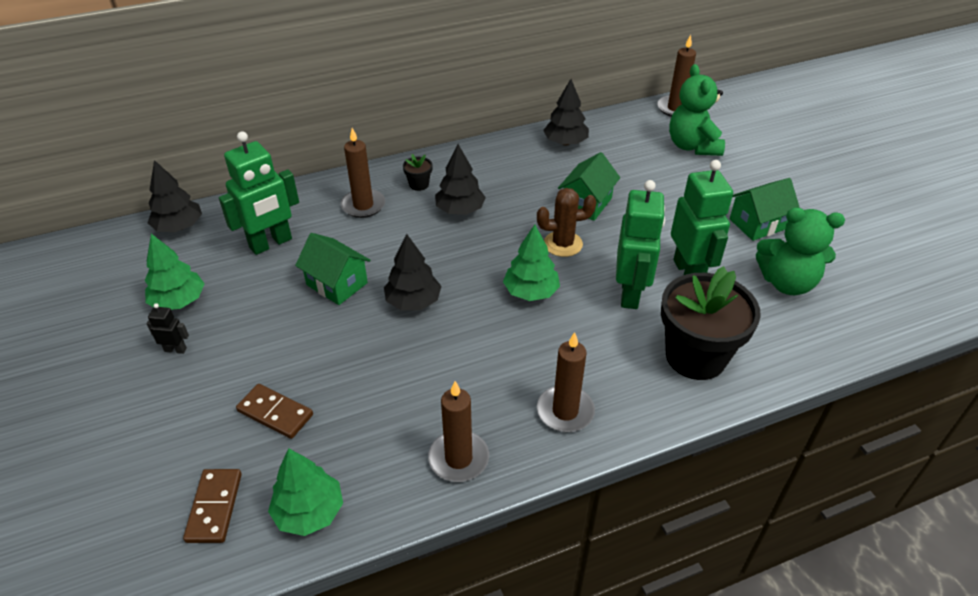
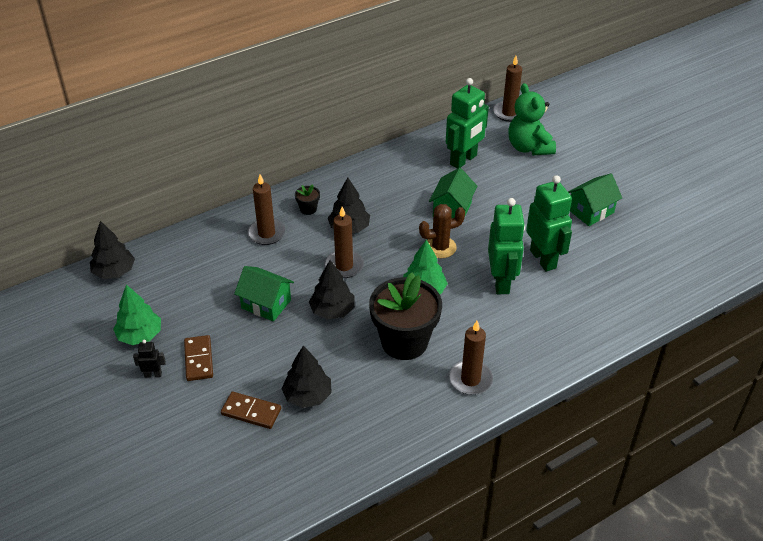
camera: 10 degrees left, 0 degrees up
brown domino [183,469,242,543] -> brown domino moved to [184,335,213,381]
green robot [219,132,299,255] -> green robot moved to [446,78,489,169]
green tree [268,448,343,536] -> none
brown candle [428,381,489,482] -> brown candle moved to [325,207,364,278]
black tree [543,79,589,146] -> black tree moved to [282,345,332,408]
black flower pot [661,266,761,380] -> black flower pot moved to [369,272,442,360]
green teddy bear [756,208,845,295] -> none

